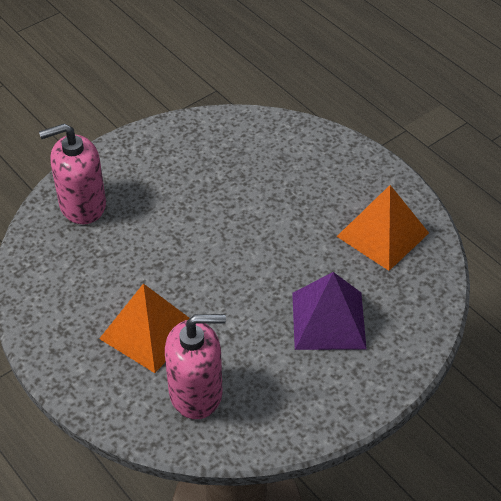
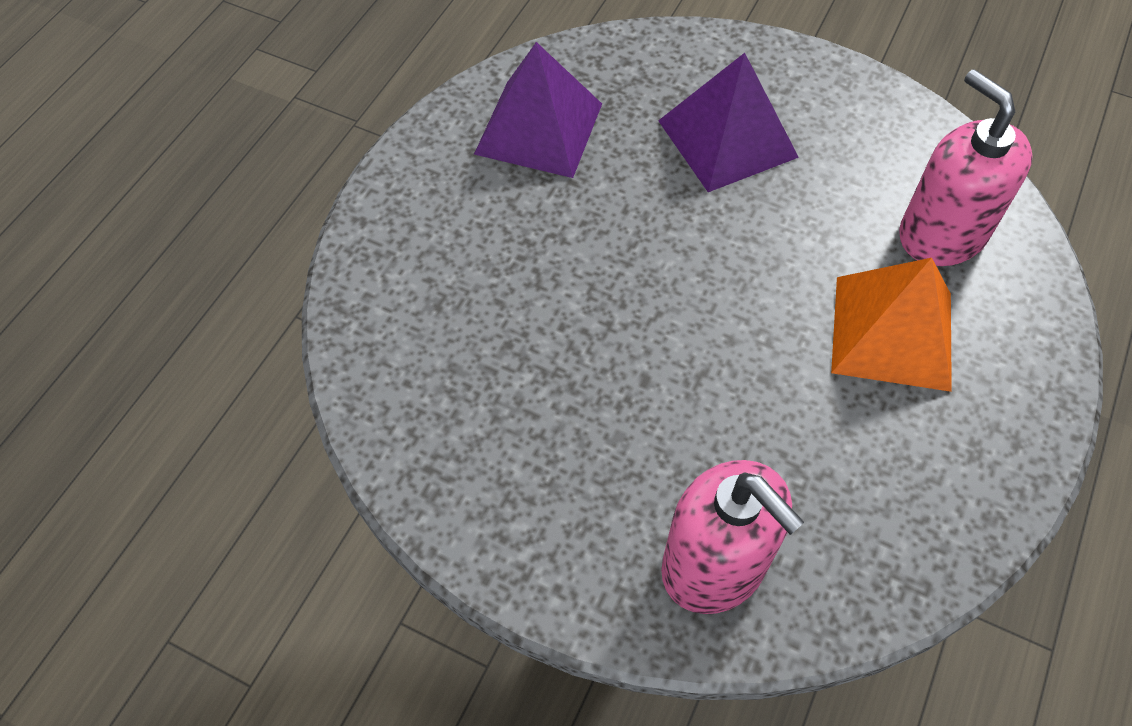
camera: 115 degrees left, 10 degrees up
orange pyramid [337,185,429,271] -> purple pyramid [474,42,602,178]

